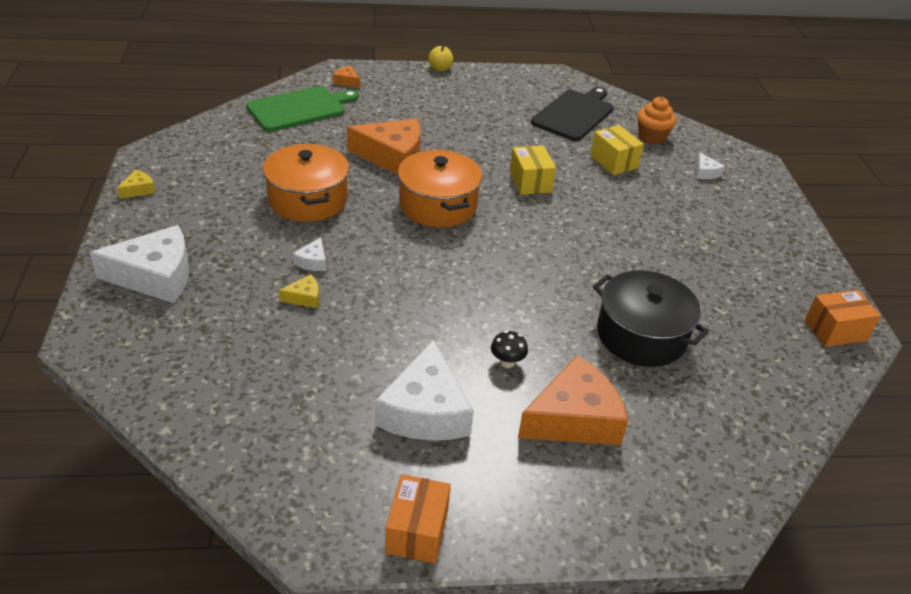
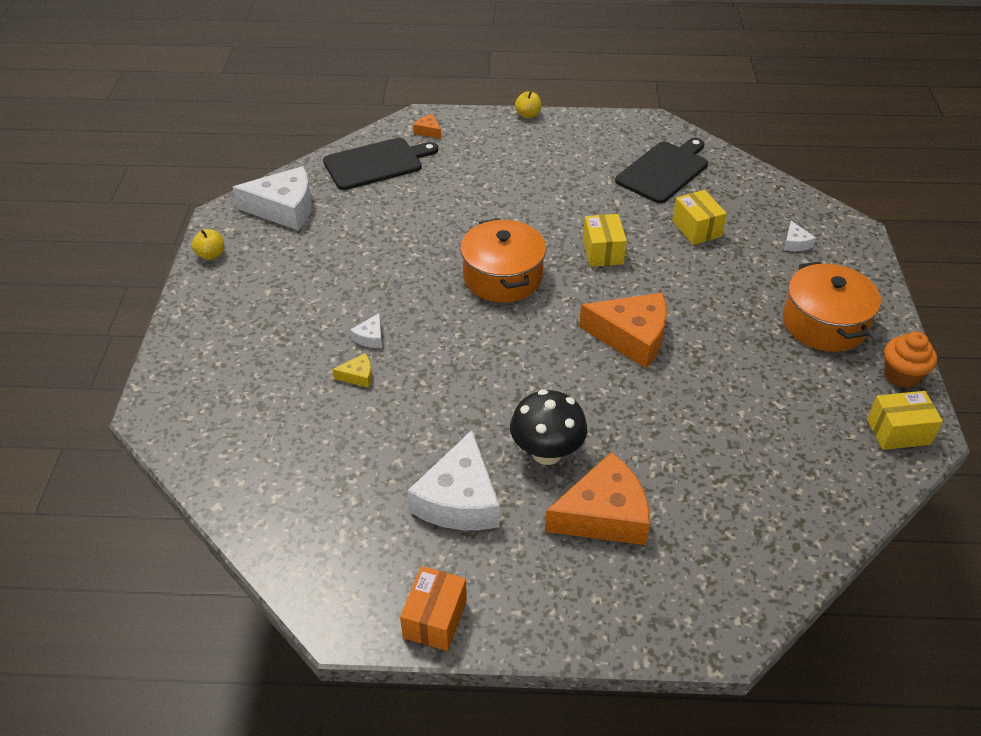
camera: 10 degrees right, 5 degrees up
white cheese [89,225,189,303] -> white cheese moved to [233,166,312,230]
yellow cheese [117,170,155,199] -> yellow apple [192,229,224,260]
green cutting board [246,86,359,131] -> black cutting board [323,138,438,190]
orange pot [263,143,349,222] -> orange pot moved to [783,261,881,352]
orange cheese [347,118,421,175] -> orange cheese moved to [579,293,667,368]
black mushroom [491,331,528,368] -> black mushroom [510,389,587,465], size x2.06
black pot [593,270,709,367] -> none
orange cupcake [637,97,677,145] -> orange cupcake moved to [884,332,937,388]
orange box [805,290,881,347] -> yellow box [867,391,943,450]

